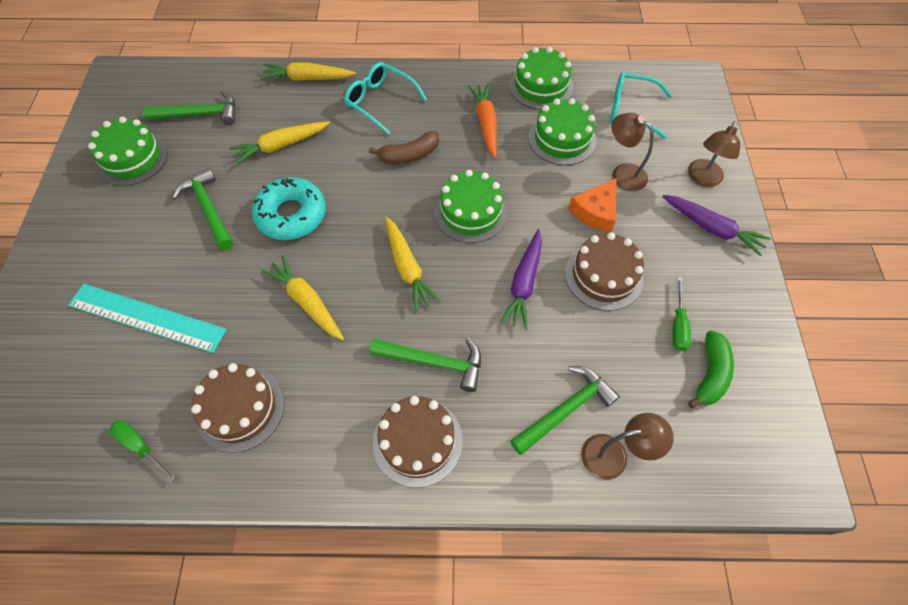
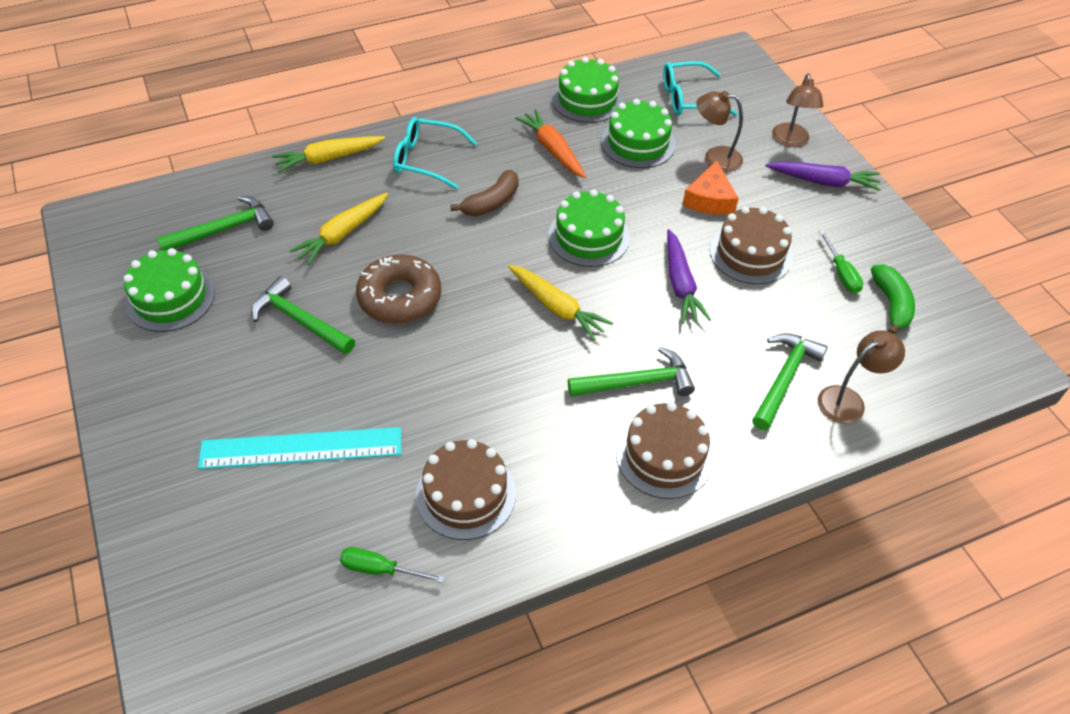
camera: 25 degrees left, 10 degrees down
turquoise donut [252,177,326,240] -> brown donut [356,254,441,324]
yellow carrot [262,255,344,340] -> none

